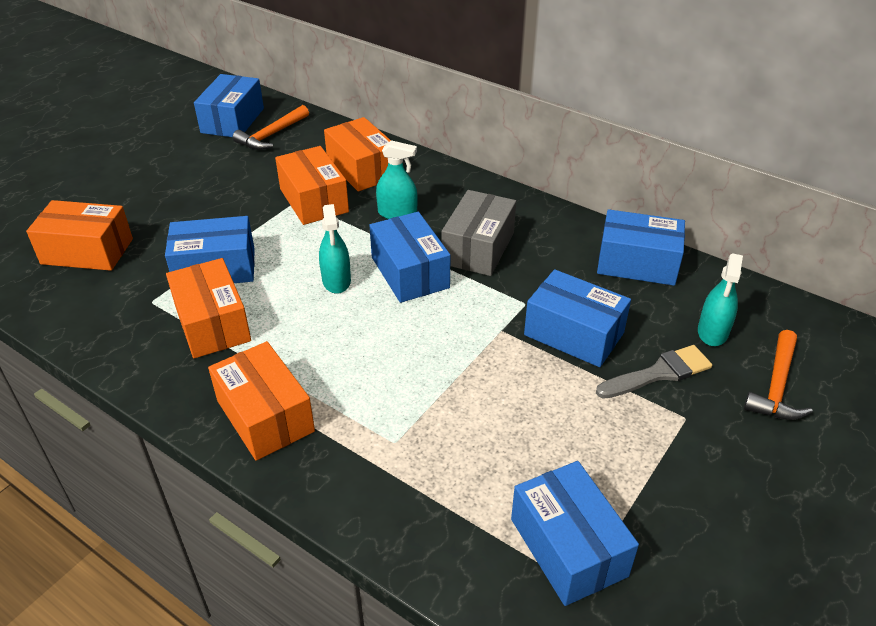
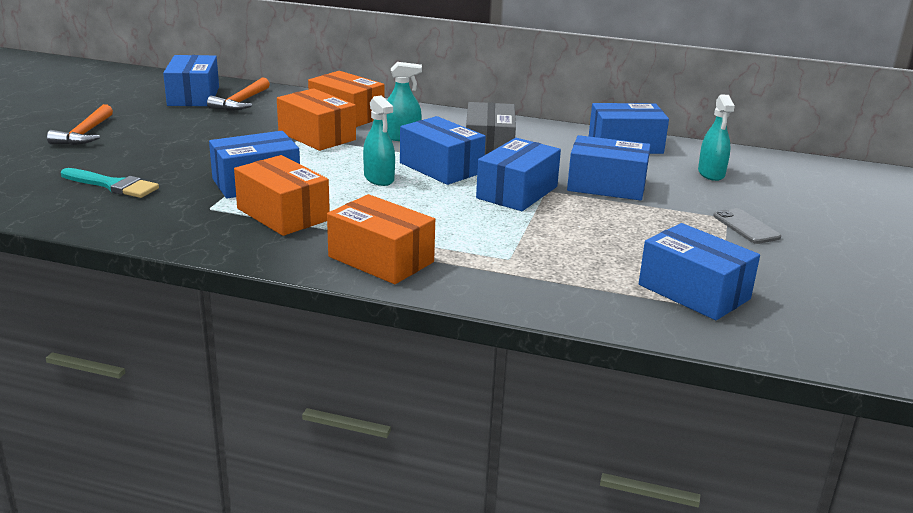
camera: 20 degrees left, 15 degrees down
orange box [26,200,133,271] -> turquoise brush [61,168,159,198]
grey brush [596,345,712,399] -> none
orange hammer [744,330,813,420] -> orange hammer moved to [47,104,113,145]
none -> blue box [476,138,561,211]
none -> grey phone [713,208,781,244]

